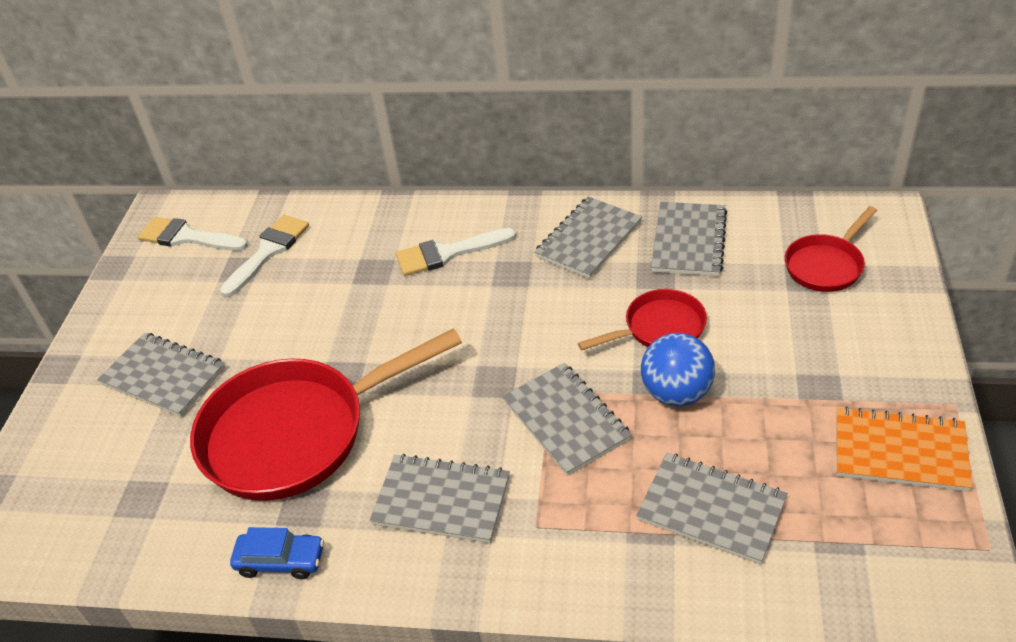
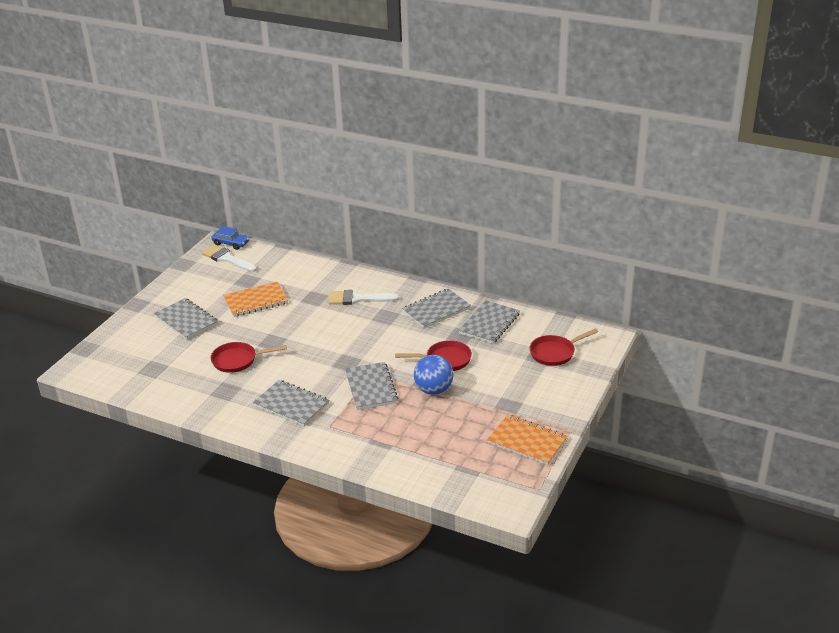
camera: 15 degrees right, 10 degrees down
red pan [190,328,462,501] -> red pan [211,342,287,373], size x0.50
white brush [220,215,309,297] -> none
blue car [230,527,324,579] -> blue car moved to [211,226,249,250]
grey notebook [636,453,788,564] -> none
none -> orange notebook [223,282,288,317]

